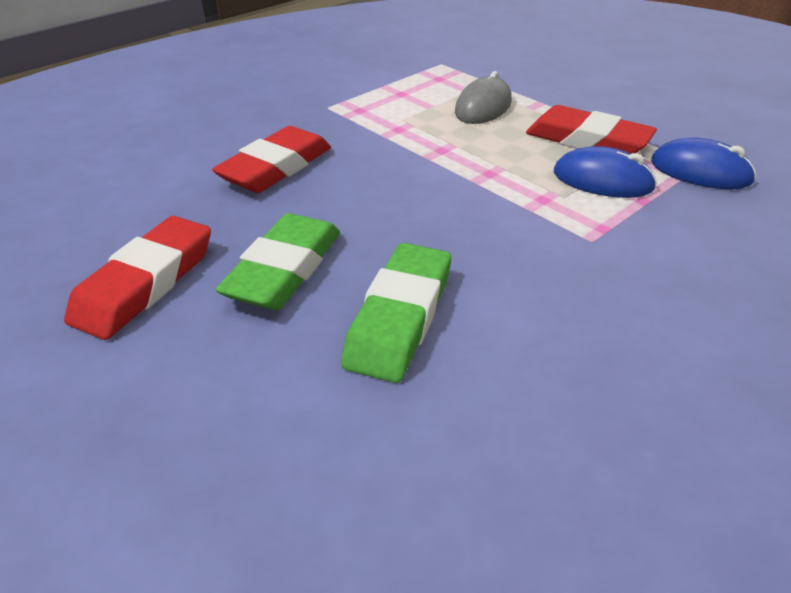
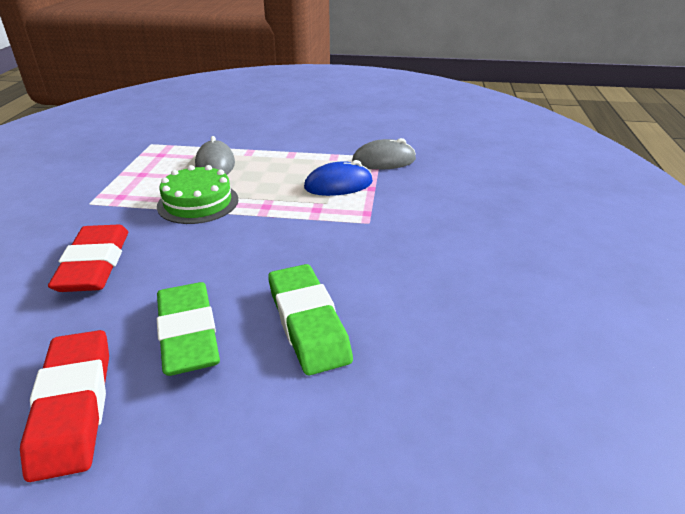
camera: 40 degrees left, 5 degrees down
red eraser [526,105,657,154] -> none
blue mouse [651,138,756,189] -> grey mouse [352,138,416,170]
none -> green cake [157,165,238,224]

